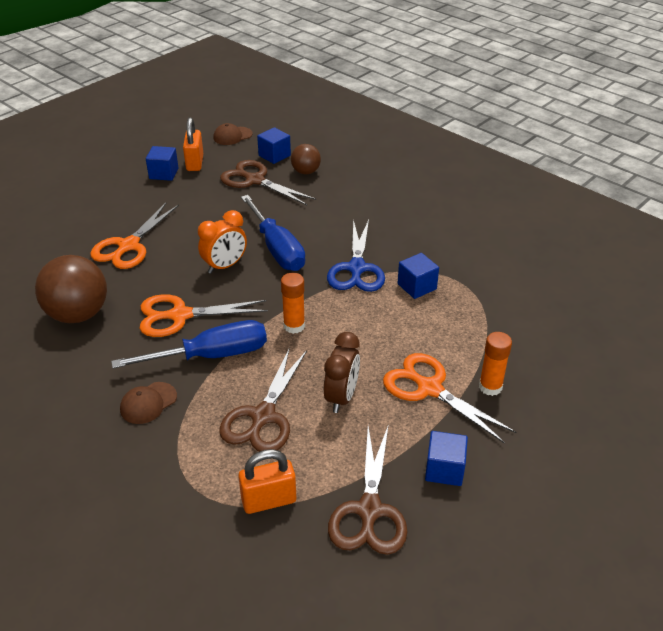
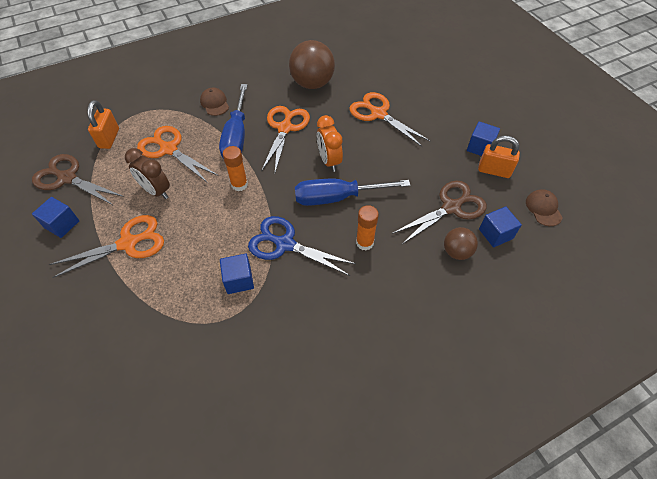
camera: 110 degrees right, 15 degrees up
brown scissors [219,347,307,452] -> orange scissors [137,126,218,183]
orange glue stick [479,332,512,396] -> orange glue stick moved to [356,205,379,250]

